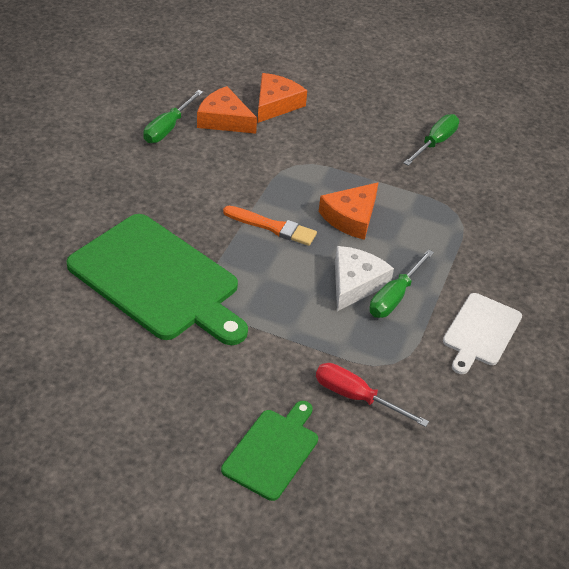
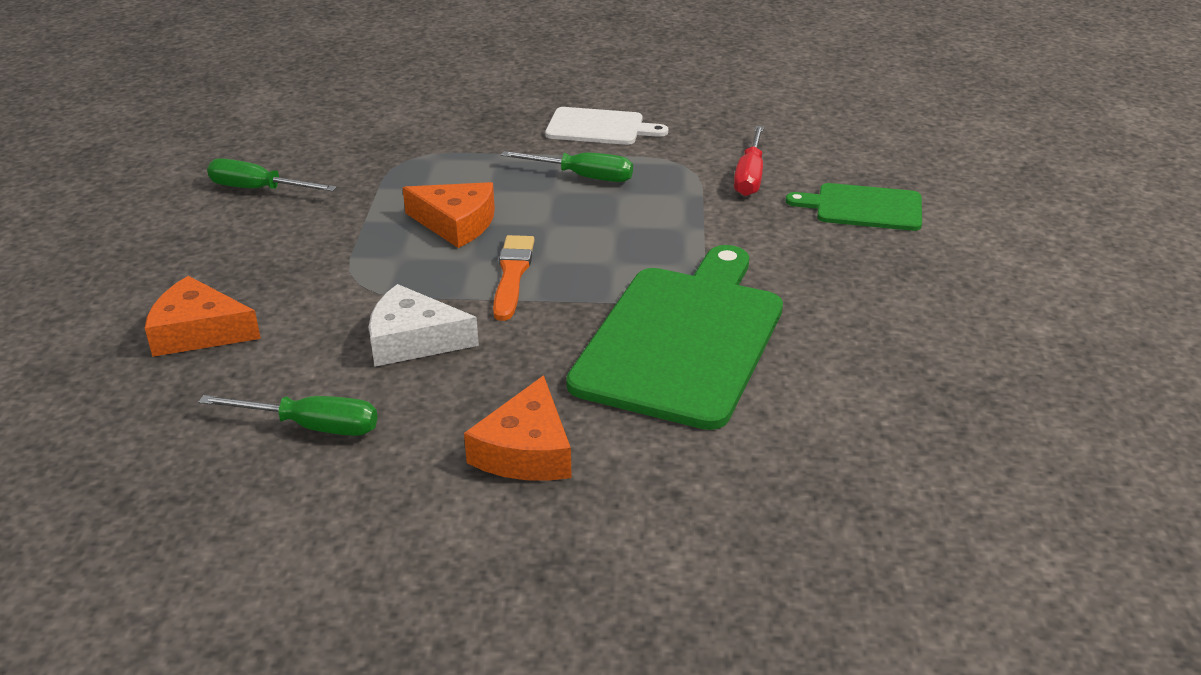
camera: 105 degrees left, 10 degrees down
orange cheese [197,86,257,134] -> orange cheese moved to [464,375,572,481]
white cheese [335,246,394,311] -> white cheese moved to [369,284,479,367]

